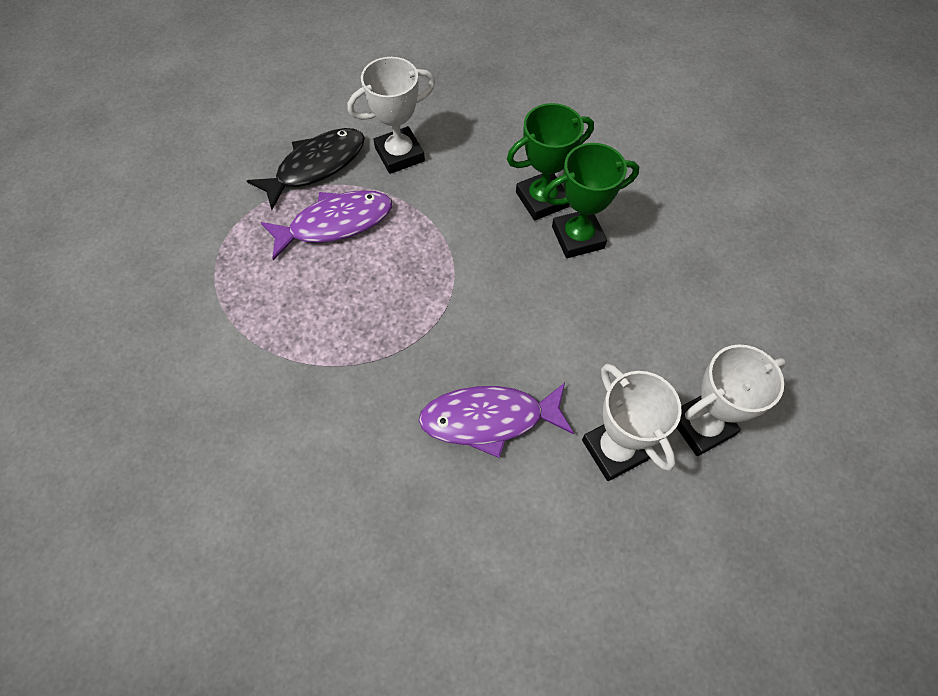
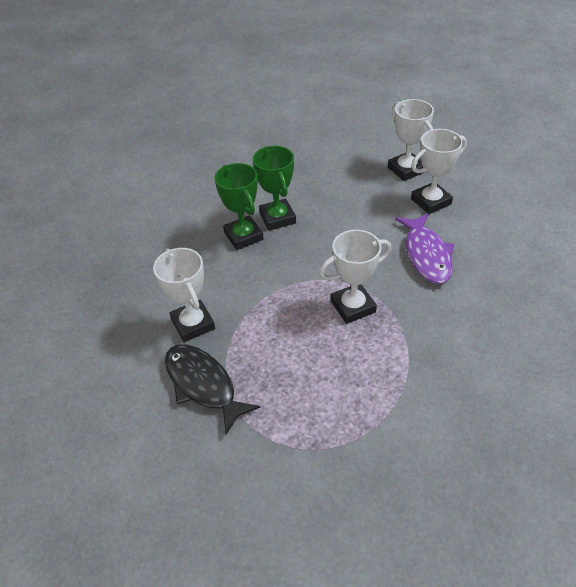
camera: 90 degrees left, 15 degrees down
purple fish [261,190,392,260] -> none
none -> white trophy [319,230,391,324]

